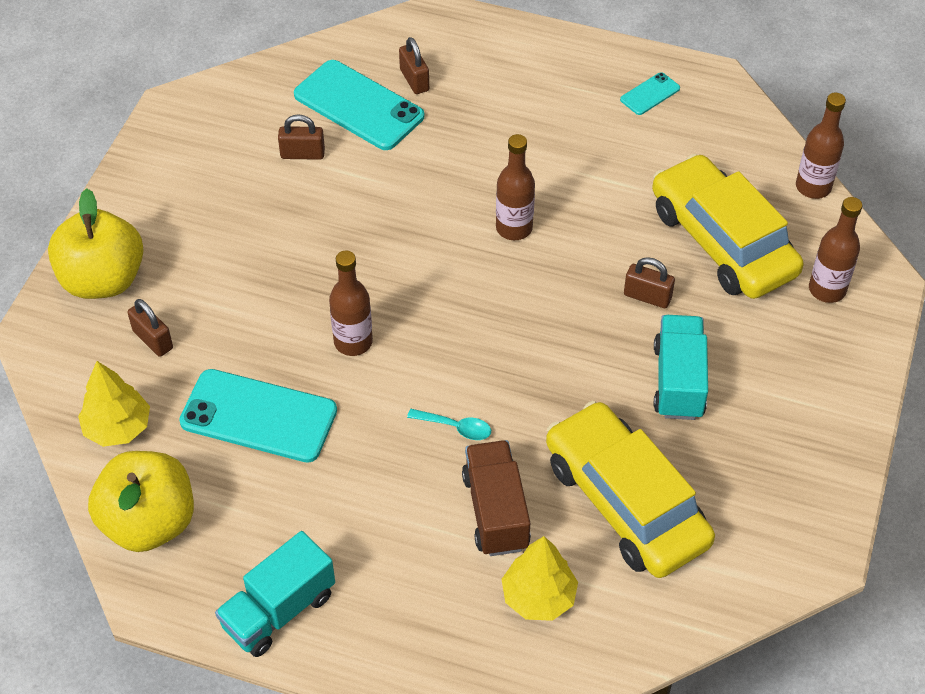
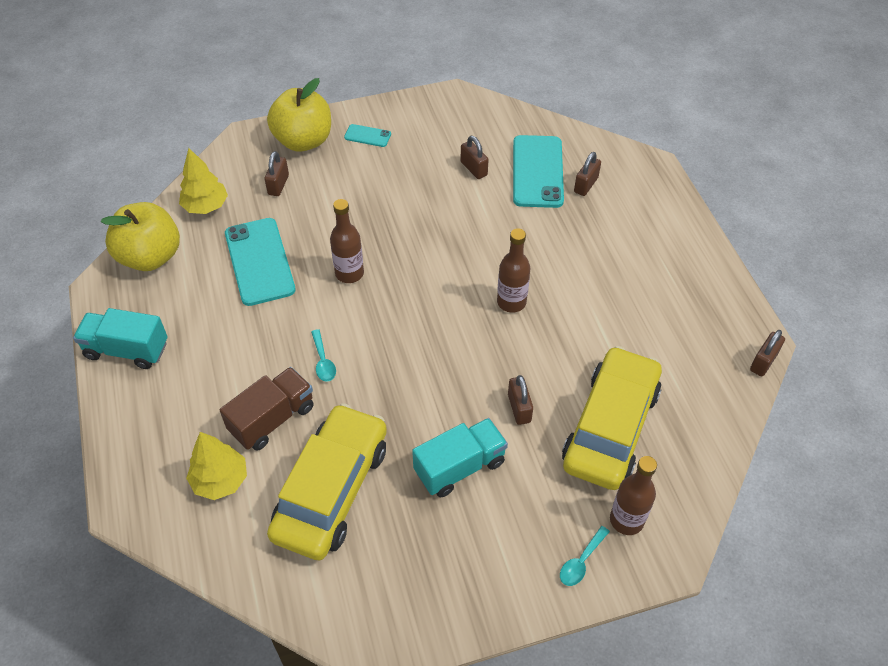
camera: 55 degrees right, 0 degrees up
turquoise phone [620,72,680,115] -> turquoise phone moved to [344,124,391,147]
brown bottle [796,93,846,199] -> none
none -> turquoise spoon [560,526,610,586]
none -> brown padlock [750,330,785,377]

